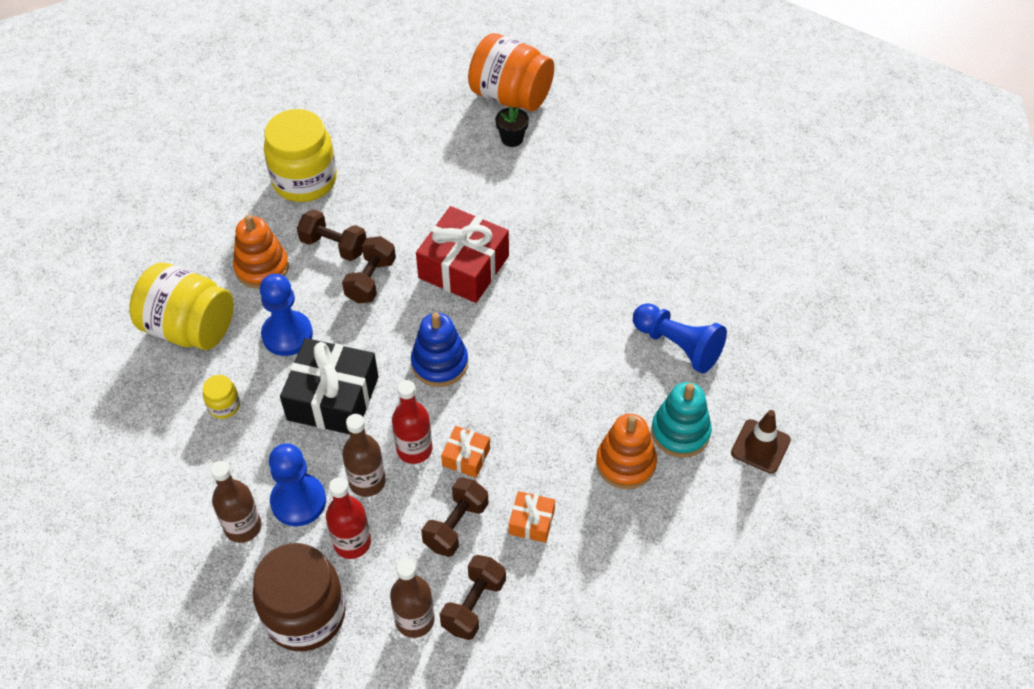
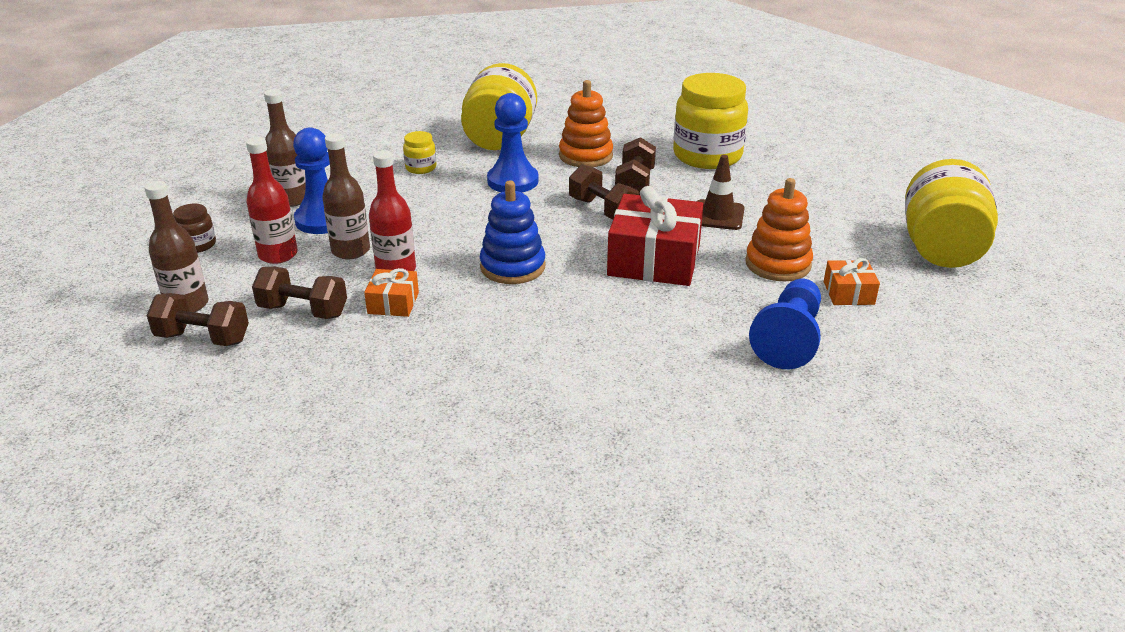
camera: 75 degrees right, 20 degrees down
brown jar [253,543,346,651] -> brown jar [173,204,216,253], size x0.44
black gift [280,338,378,434] -> none
brown dumbbell [342,236,396,303] -> brown dumbbell turned 45 degrees clockwise [569,164,639,220]
orange jar [468,33,554,111] -> yellow jar [905,159,998,268]
black flower pot [495,107,529,147] -> none
orange gift [509,491,555,543] -> orange gift moved to [824,258,880,305]
orange stacking toy [596,413,657,489] -> orange stacking toy moved to [745,178,813,281]
blue pawn [633,303,727,373] -> blue pawn moved to [749,279,821,369]
turquoise stacking toy [651,382,712,457] -> none
brown traffic cone [731,410,791,473] -> brown traffic cone moved to [697,155,745,230]

